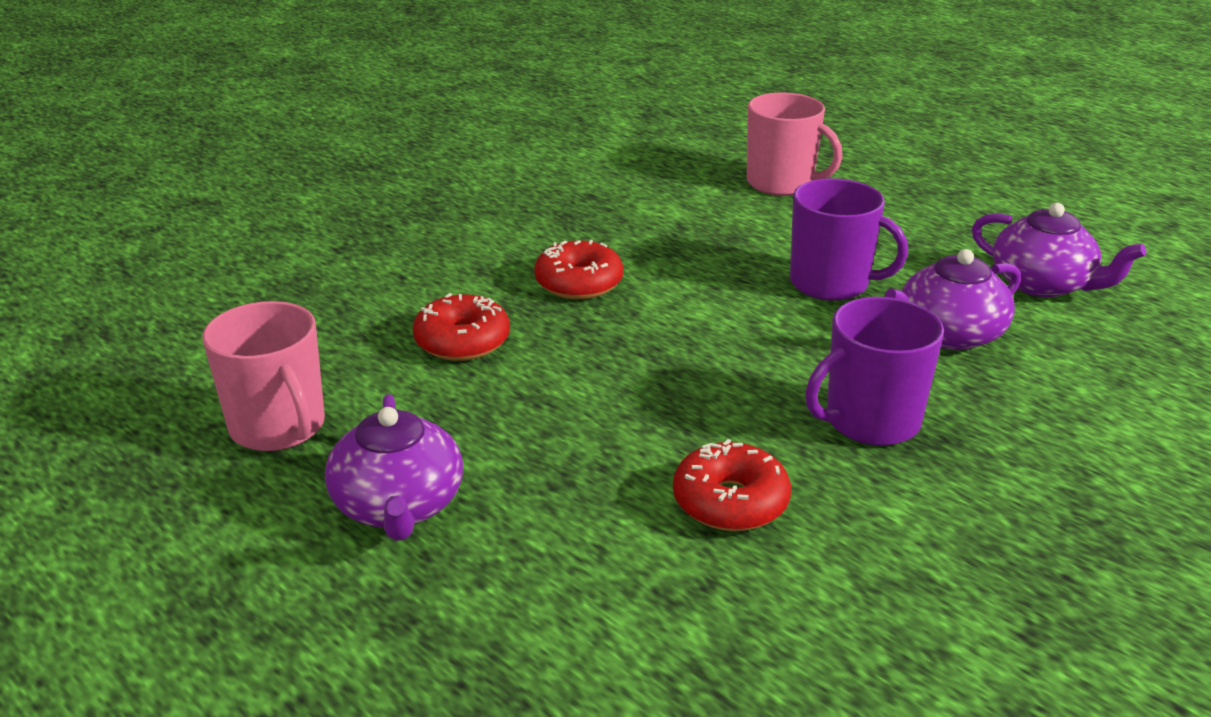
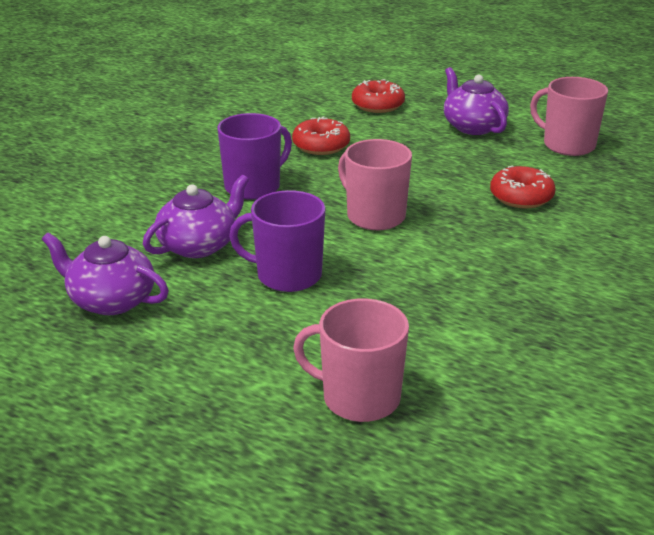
camera: 165 degrees right, 0 degrees up
red donut [534,240,623,300] -> red donut moved to [352,79,405,113]
none -> pink mug [338,139,412,230]

